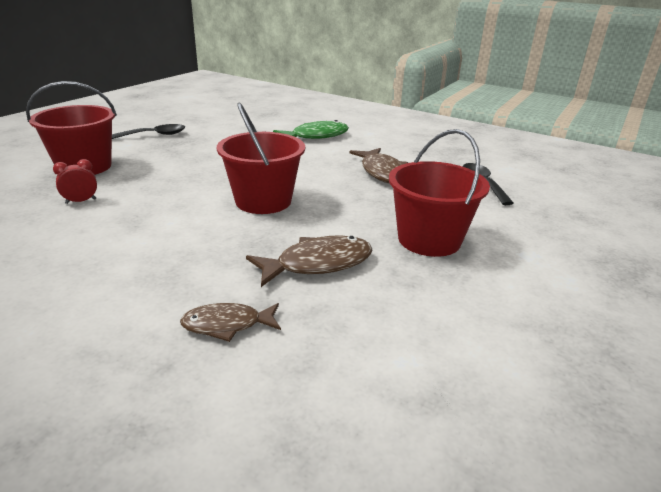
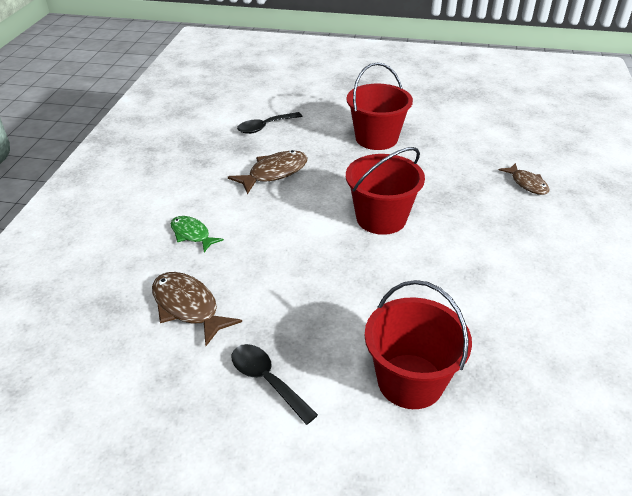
camera: 110 degrees left, 10 degrees up
red clock [53,159,97,204] -> none
brown fish [246,235,373,287] -> brown fish moved to [152,272,242,346]
green fish [273,120,349,139] -> green fish [171,216,224,252], size x0.65

